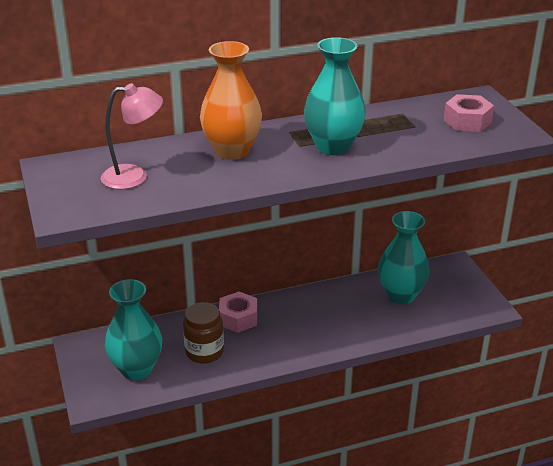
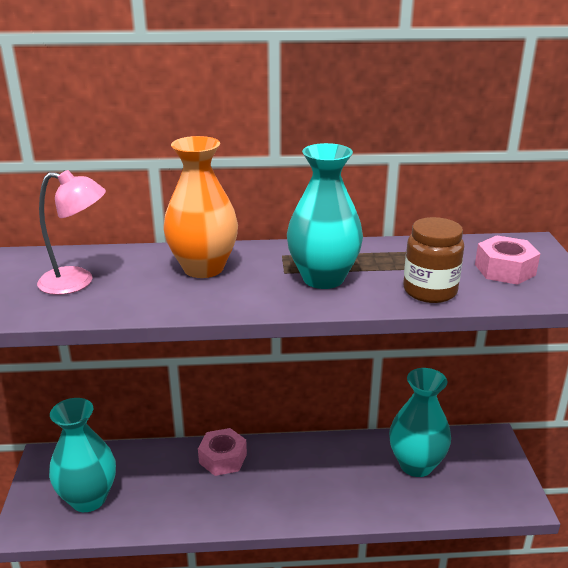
camera: 15 degrees right, 5 degrees down
brown jar [183,302,224,364] -> brown jar moved to [403,217,464,303]

